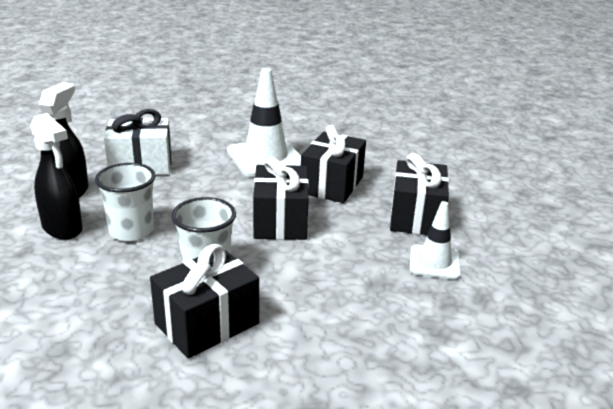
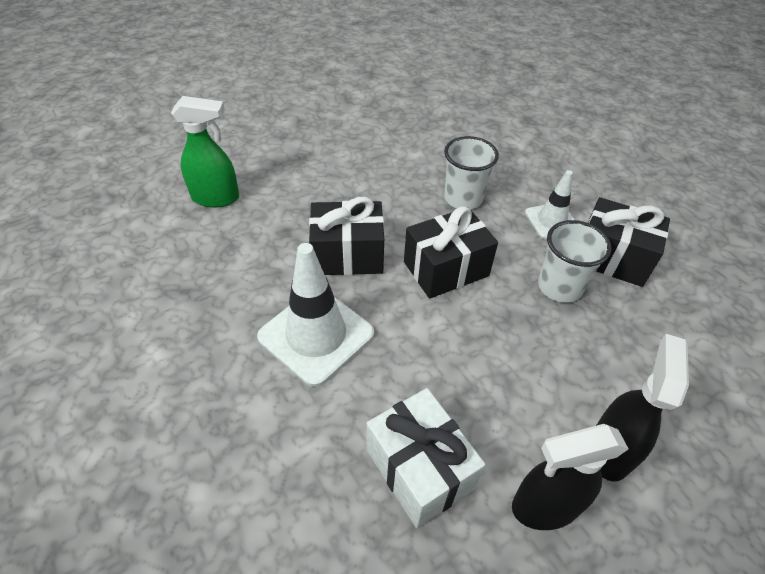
camera: 115 degrees left, 20 degrees up
white cup [95,163,156,242] -> white cup moved to [444,136,499,209]
black gift [390,153,449,235] -> none
white traffic cone [410,201,461,280] -> white traffic cone moved to [525,170,575,239]
none -> green spray bottle [171,96,239,207]

